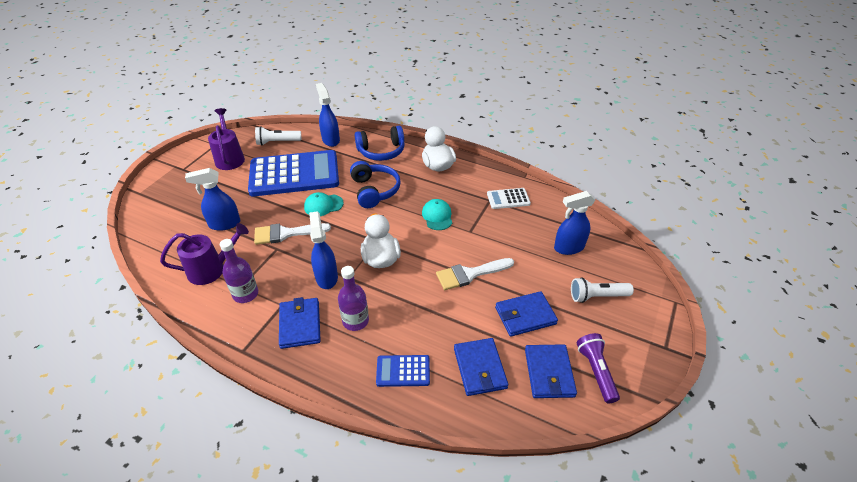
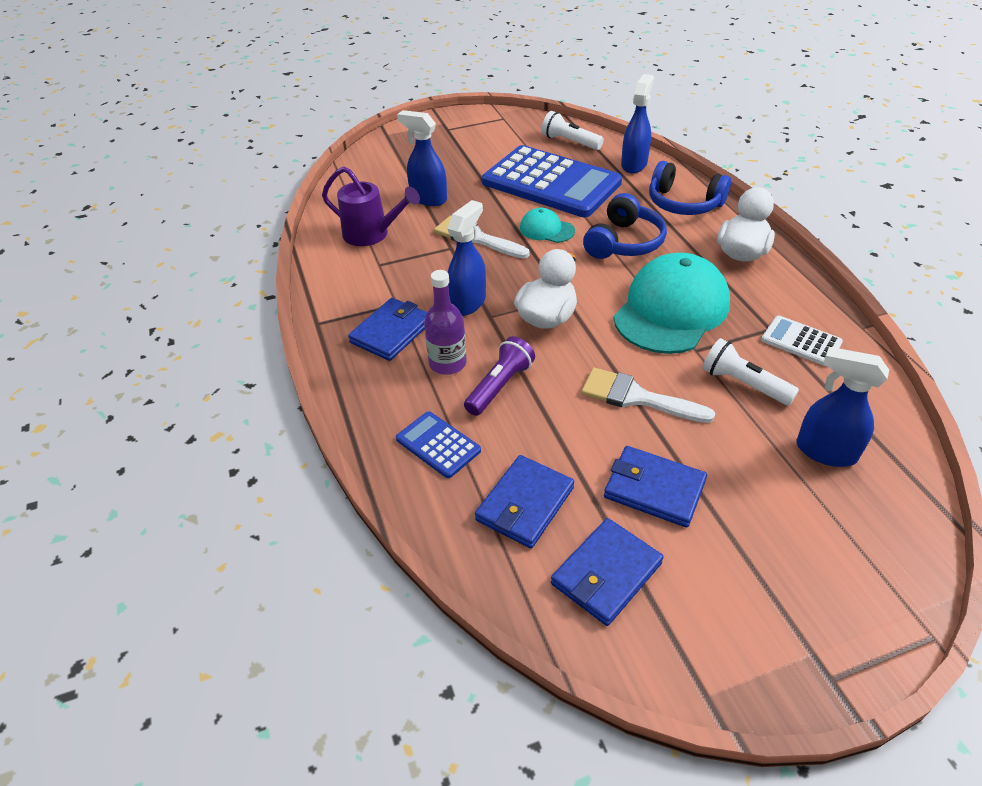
camera: 45 degrees right, 0 degrees up
purple watering can [208,108,245,170] -> none
purple bottle [220,239,258,303] -> none
turquoise cap [422,199,452,230] -> turquoise cap [613,253,730,354], size x2.12
white flashlight [571,277,634,303] -> white flashlight moved to [702,338,799,406]
purple flashlight [577,333,620,403] -> purple flashlight moved to [464,336,535,416]

